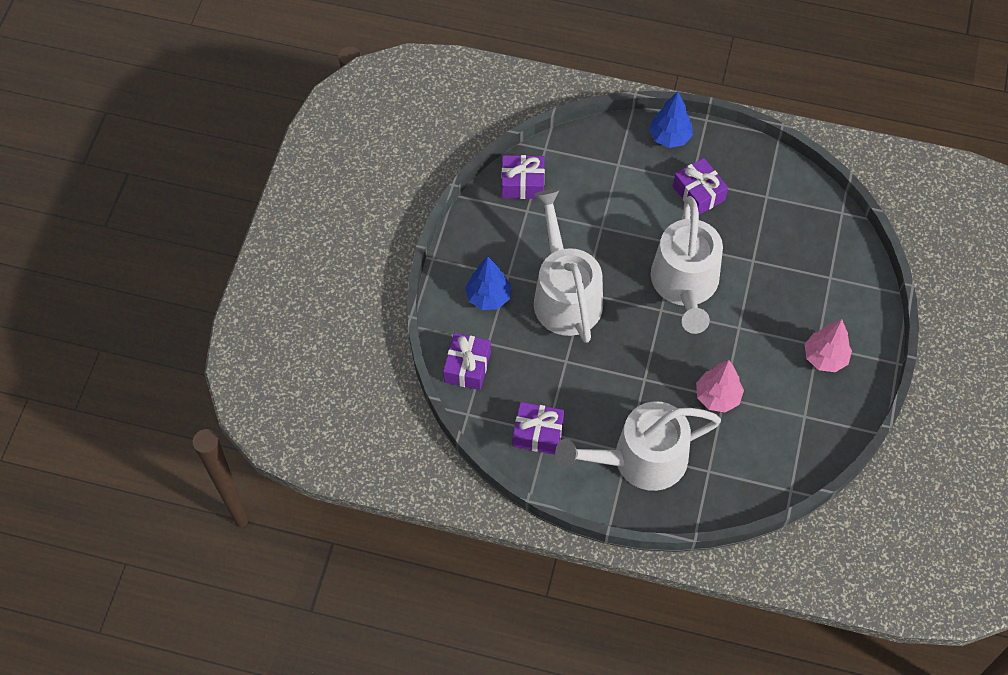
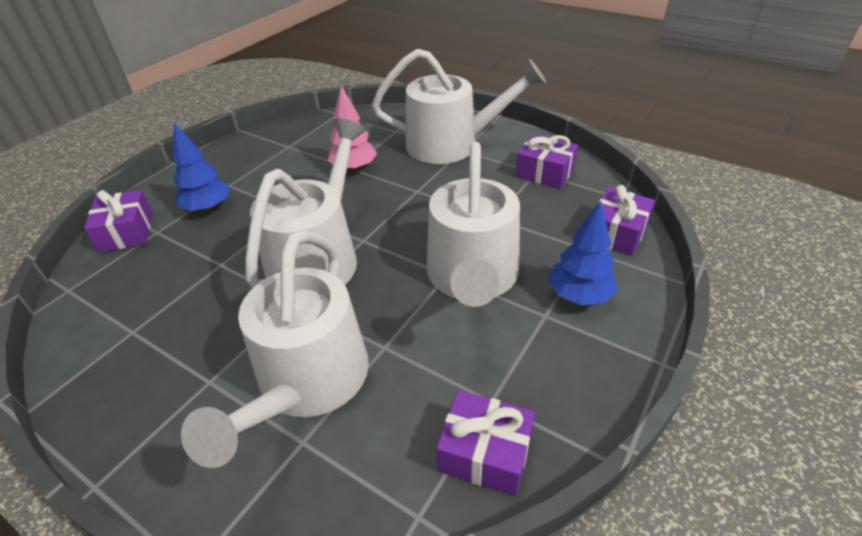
camera: 160 degrees left, 20 degrees down
blue tree [649,91,693,148] -> blue tree moved to [173,123,231,213]
purple gift [673,158,728,215] -> purple gift moved to [84,190,153,253]
pink tree [805,319,852,372] -> none
none -> white watering can [181,230,369,468]

